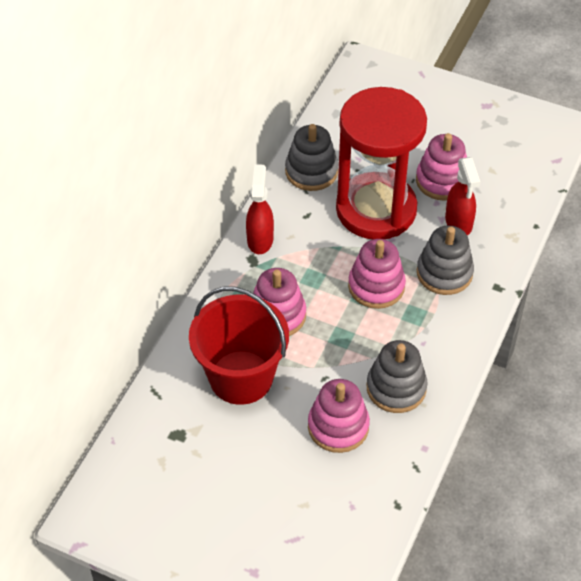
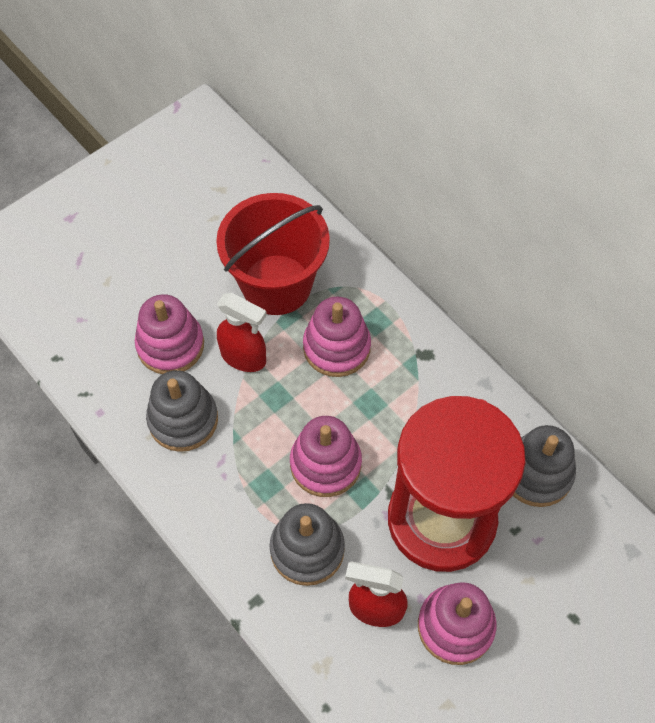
camera: 115 degrees right, 10 degrees up
red spray bottle [246,164,274,254] -> red spray bottle moved to [217,293,267,372]

